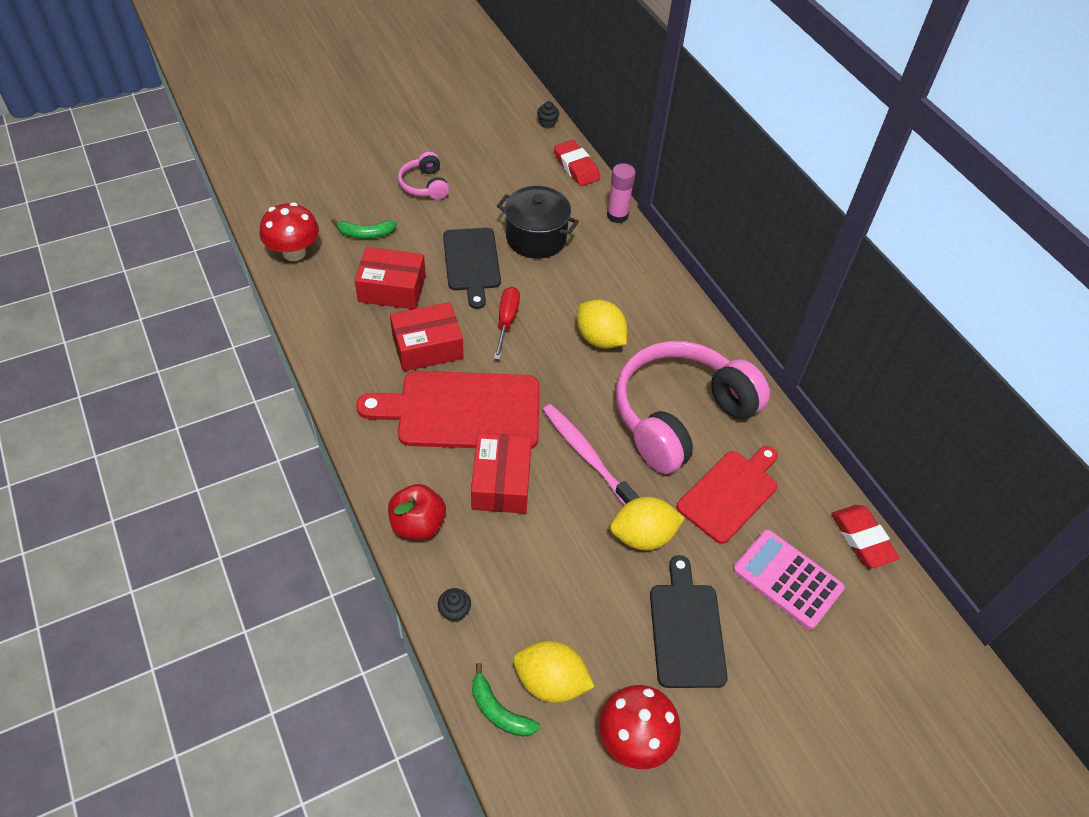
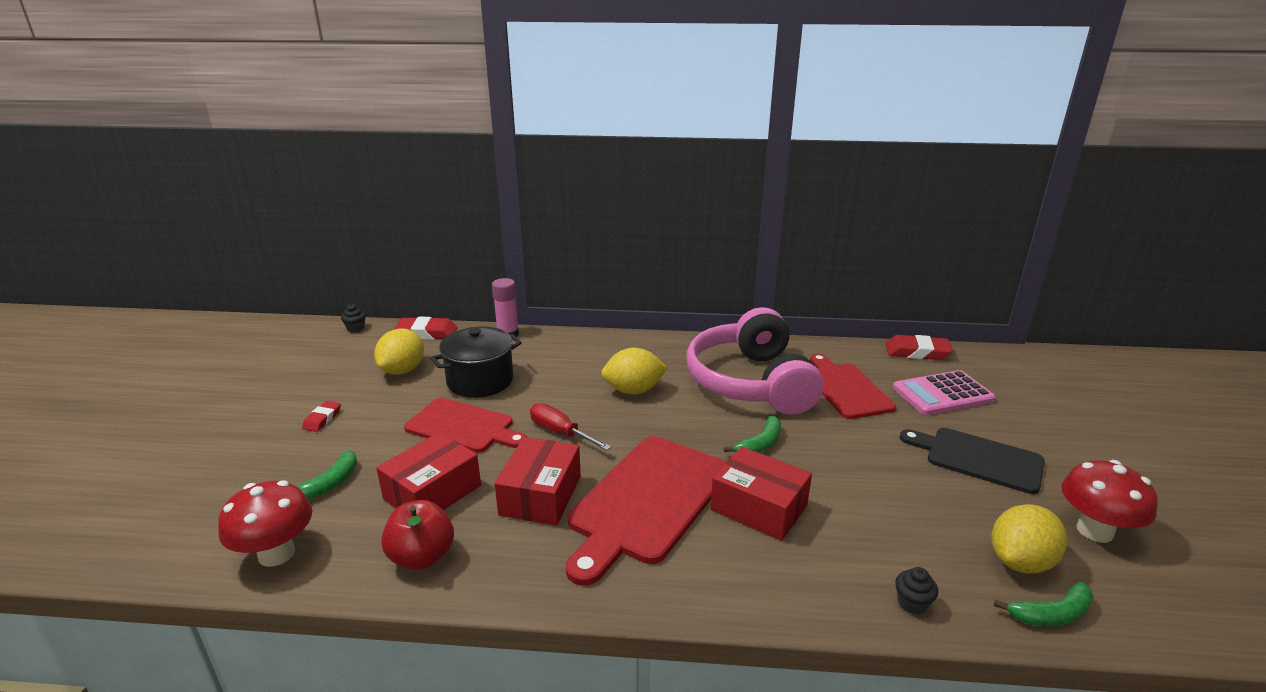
camera: 55 degrees left, 25 degrees down
red apple [388,484,446,540] -> red apple moved to [381,500,454,570]
pink headphones [398,152,449,200] -> red eraser [302,401,341,432]
black cutting board [443,228,501,309] -> red cutting board [404,398,527,453]
pink toothbrush [543,404,640,505] -> green banana [724,416,781,453]
yellow lemon [610,497,685,550] -> yellow lemon moved to [374,329,424,375]

